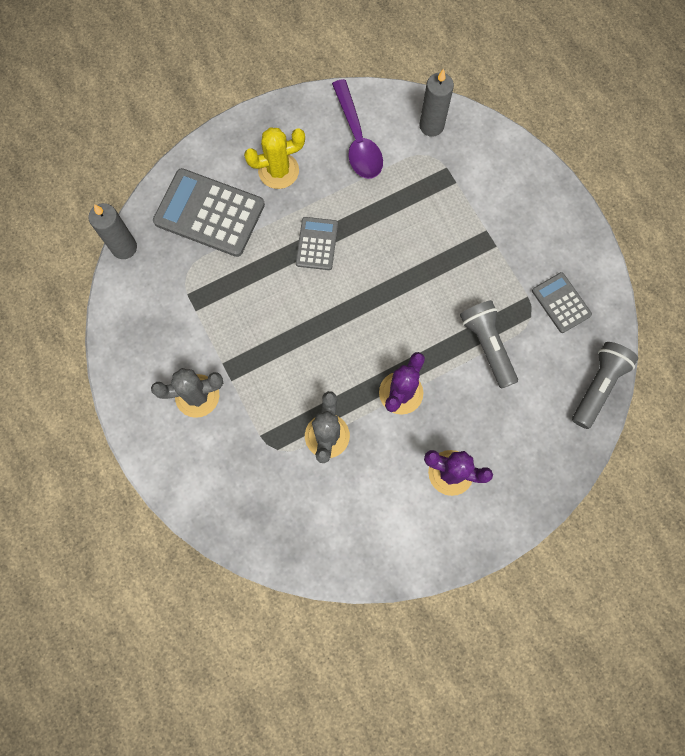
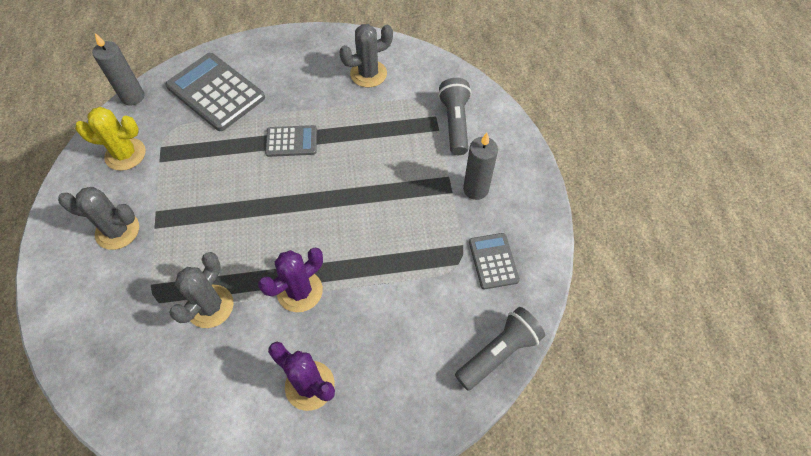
camera: 20 degrees right, 15 degrees down
yellow cactus [244,127,305,189] -> yellow cactus moved to [75,107,146,171]
grey calculator [296,217,338,270] -> grey calculator turned 60 degrees clockwise [265,125,317,157]
purple spoon [332,79,383,179] -> grey cactus [339,24,393,87]
grey candle [419,69,454,137] -> grey candle moved to [463,133,498,200]
grey flashlight [460,300,518,389] -> grey flashlight moved to [438,78,472,155]

